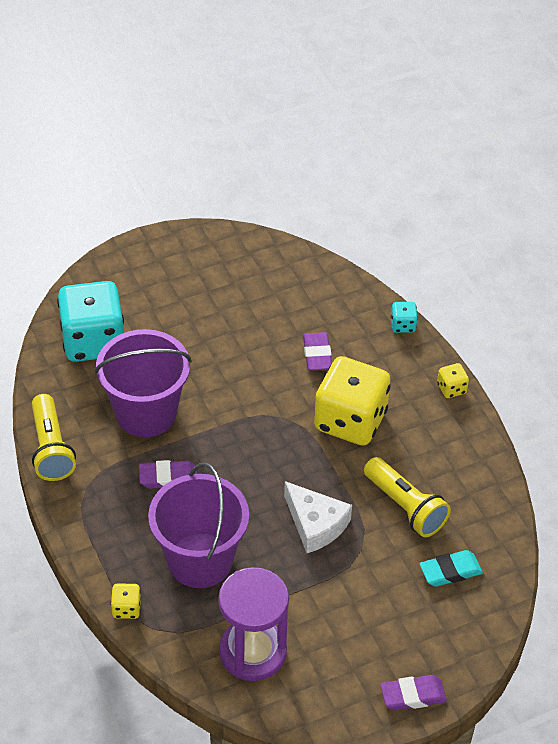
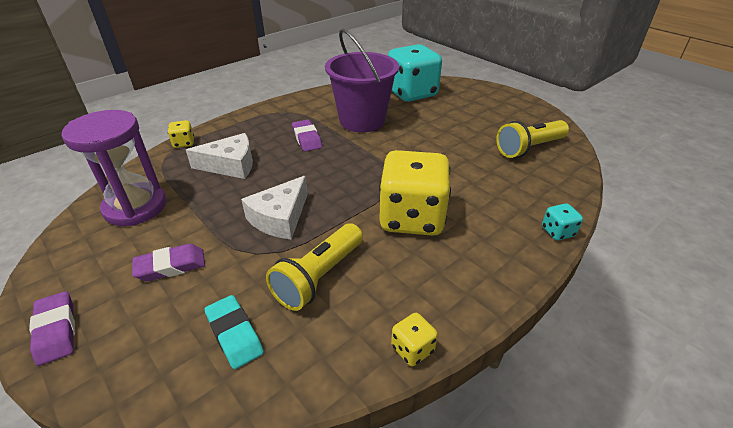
camera: 75 degrees right, 10 degrees down
yellow flashlight [32,394,76,481] -> yellow flashlight moved to [496,120,569,158]
purple bucket [148,463,249,588] -> white cheese [186,133,253,179]
purple eraser [303,332,332,371] -> purple eraser moved to [132,244,205,281]
yellow dice [437,363,469,398] -> yellow dice moved to [391,313,438,366]

